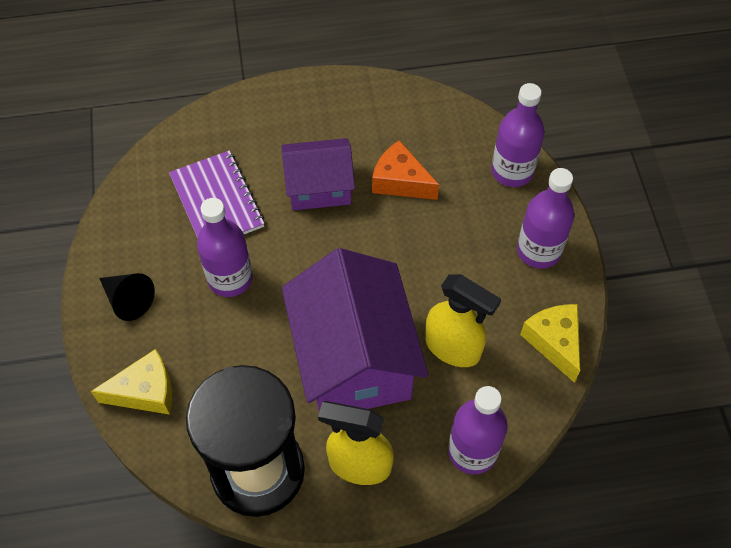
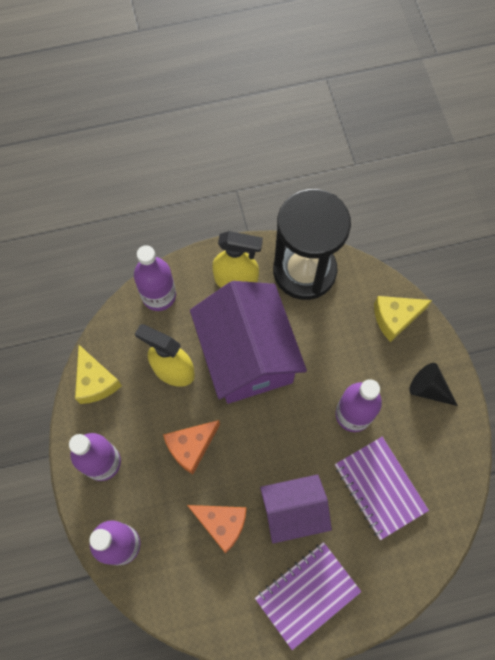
camera: 175 degrees right, 10 degrees up
none -> orange cheese [163,420,220,474]
none -> purple notebook [255,542,361,650]

